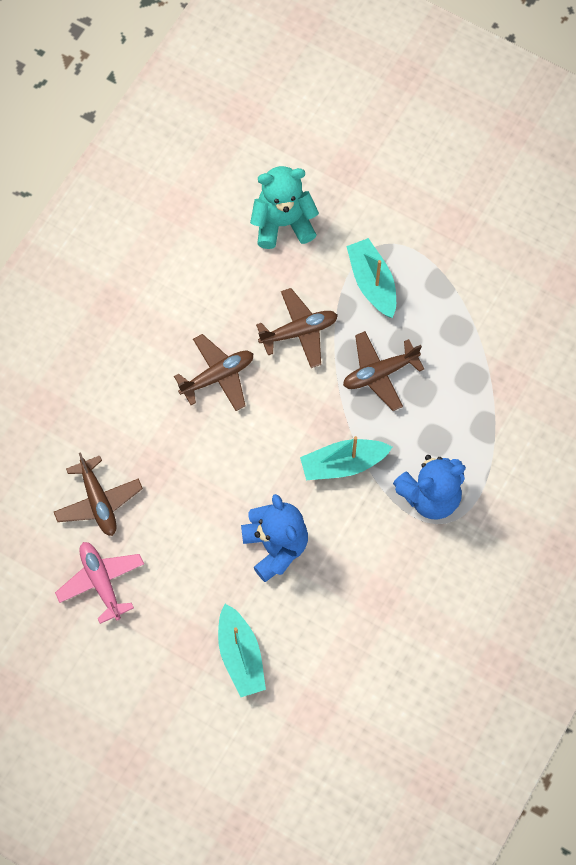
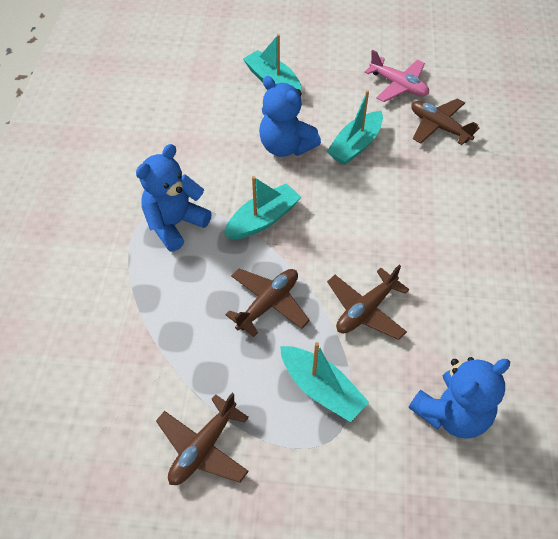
camera: 155 degrees right, 15 degrees down
brown plane [174,334,254,411] -> brown plane moved to [156,393,249,485]
turquoise teddy bear [250,166,319,249] -> blue teddy bear [409,357,510,439]
none -> turquoise boat [327,90,383,165]

